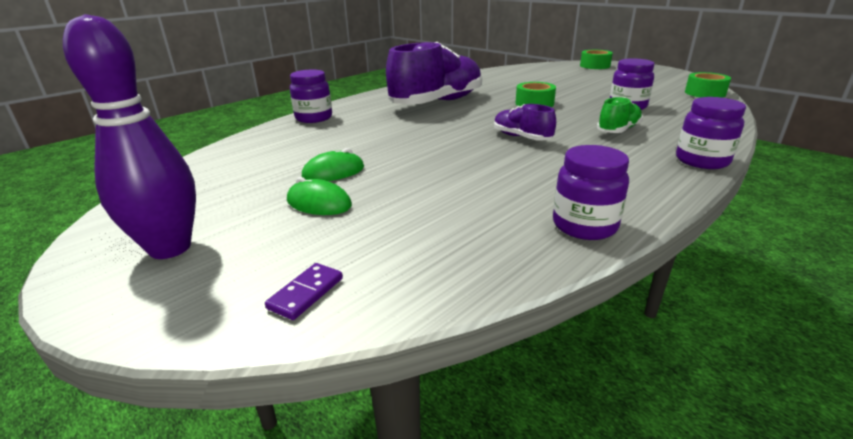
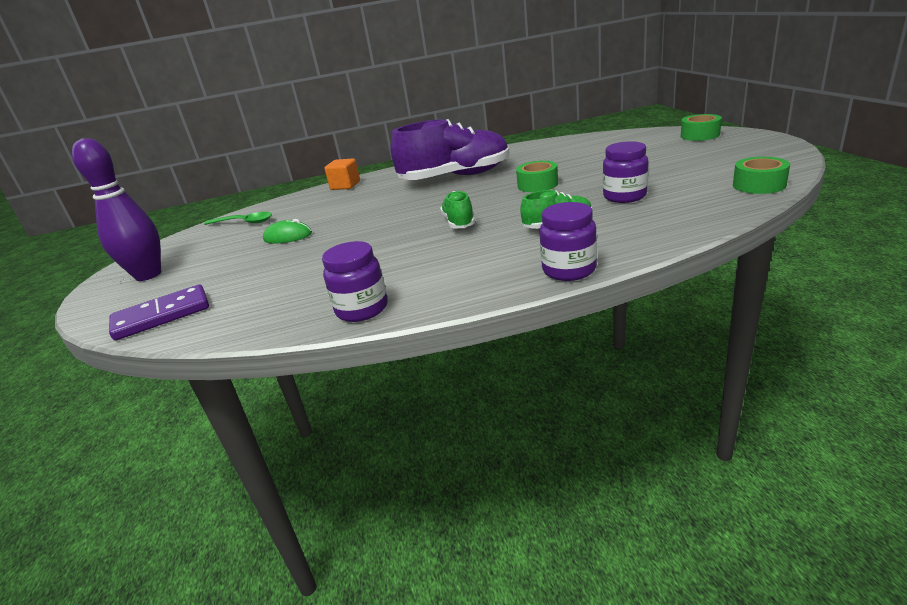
camera: 35 degrees right, 0 degrees up
purple domino [265,263,343,320] -> purple domino [109,284,209,341], size x1.88
green mouse [287,177,352,215] -> none
purple jar [290,70,332,123] -> orange cube [325,158,360,190]
purple shoe [494,104,556,141] -> green shoe [440,191,475,228]
none -> green spoon [204,212,272,225]

